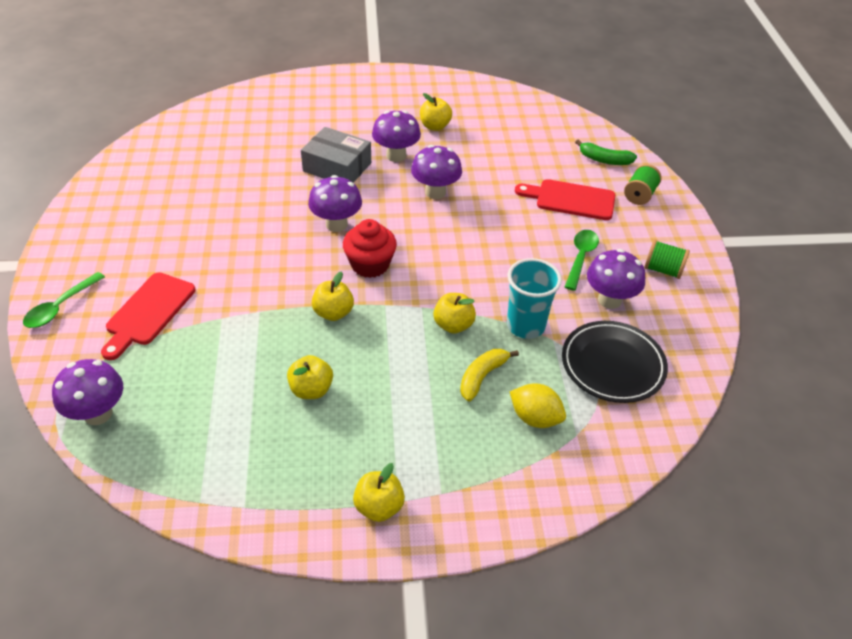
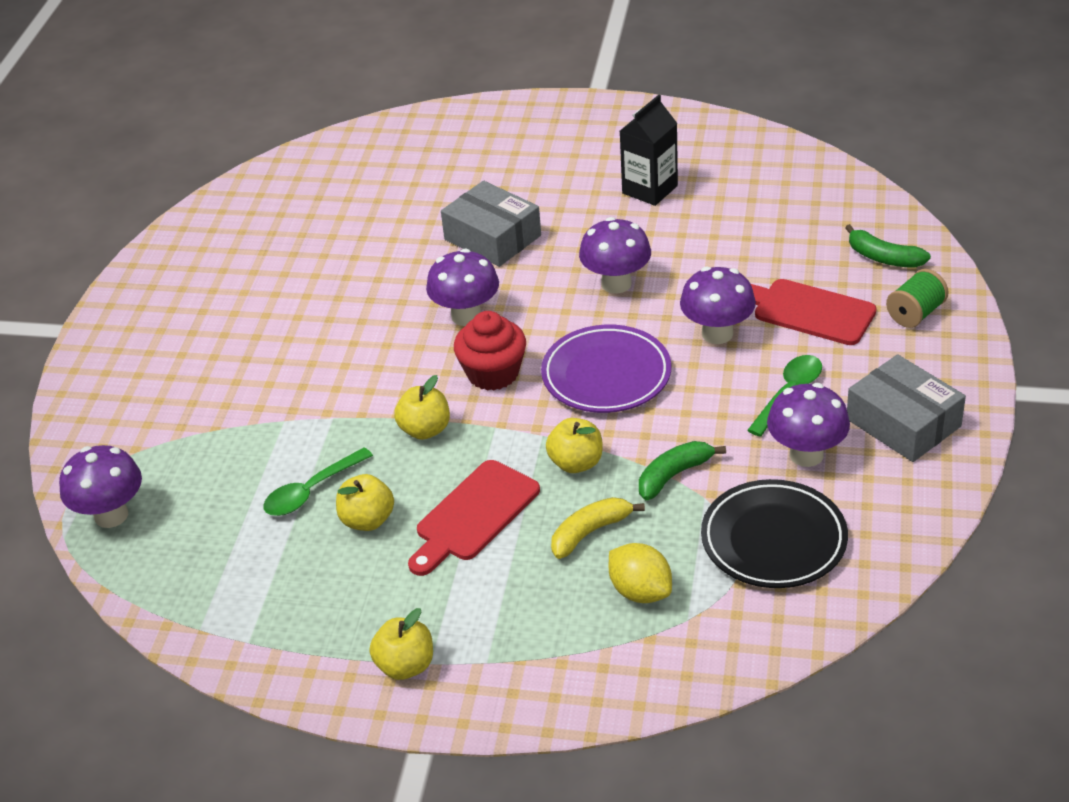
camera: 20 degrees right, 5 degrees down
green spoon [23,272,105,328] -> green spoon moved to [263,448,373,516]
red cutting board [101,272,195,360] -> red cutting board moved to [408,460,540,576]
purple mushroom [372,110,421,162] -> purple mushroom moved to [680,267,756,344]
yellow apple [420,93,452,131] -> black carton [620,95,678,206]
turquoise cup [507,258,562,339] -> green banana [639,441,726,500]
green spool [644,240,690,279] -> grey box [847,354,966,462]
none -> purple plate [541,325,671,413]

